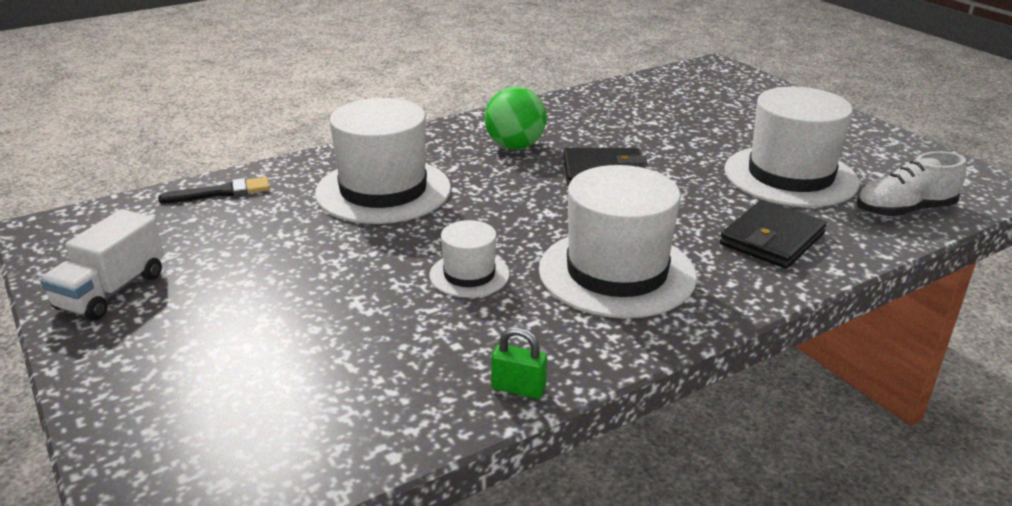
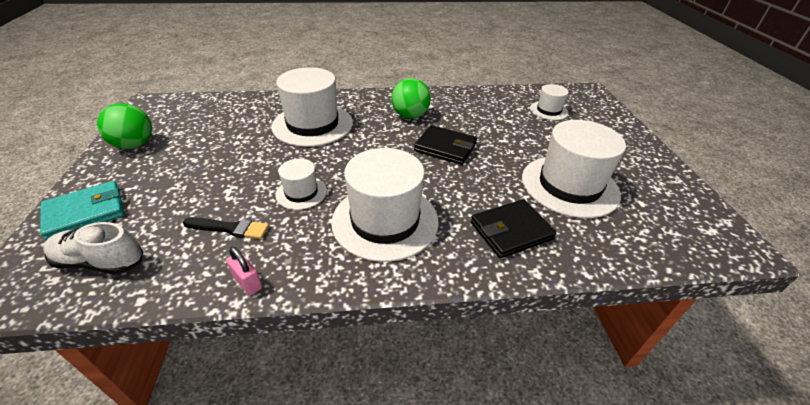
camera: 25 degrees right, 10 degrees up
white truck [40,209,164,320] -> green ball [97,103,152,149]
black brush [158,177,270,203] -> black brush moved to [183,217,269,239]
green padlock [491,327,547,399] -> pink padlock [226,247,262,295]
white shoe [856,151,966,217] -> white shoe moved to [43,222,143,275]
none -> turquoise wallet [40,181,124,240]
none -> white hat [530,84,569,120]

